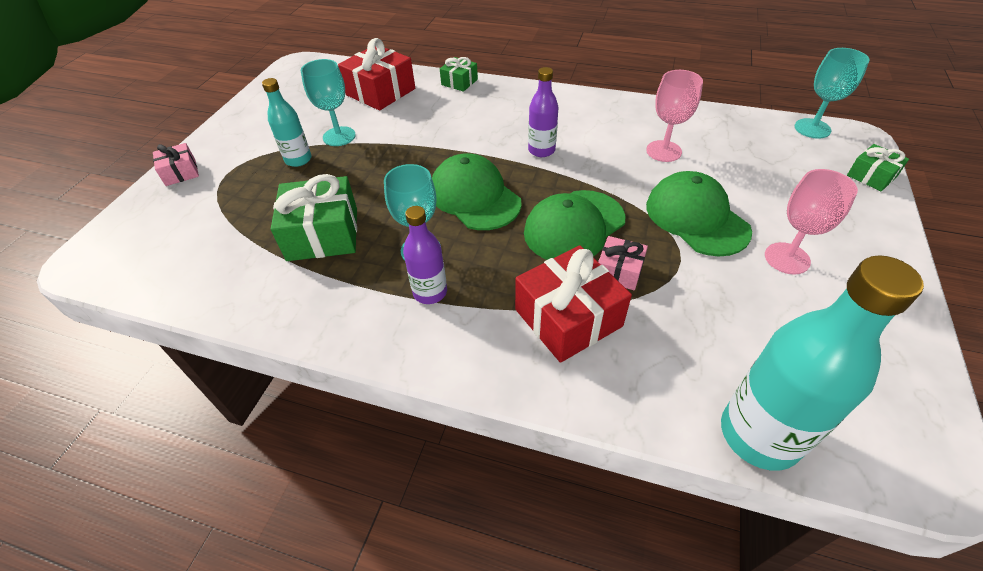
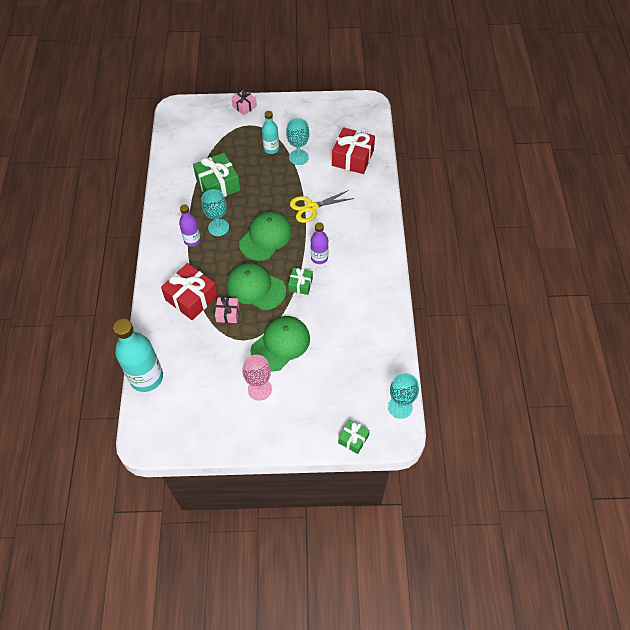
camera: 70 degrees right, 10 degrees up
green gift [440,57,478,92] -> green gift moved to [288,268,313,295]
pink goblet [646,70,703,162] -> none
none -> yellow scissors [290,190,354,223]

